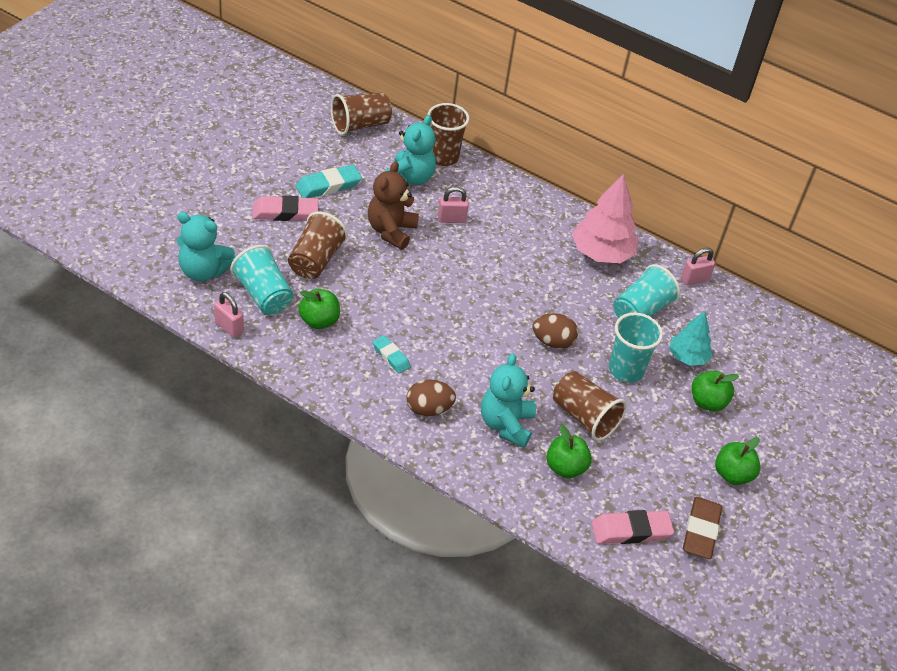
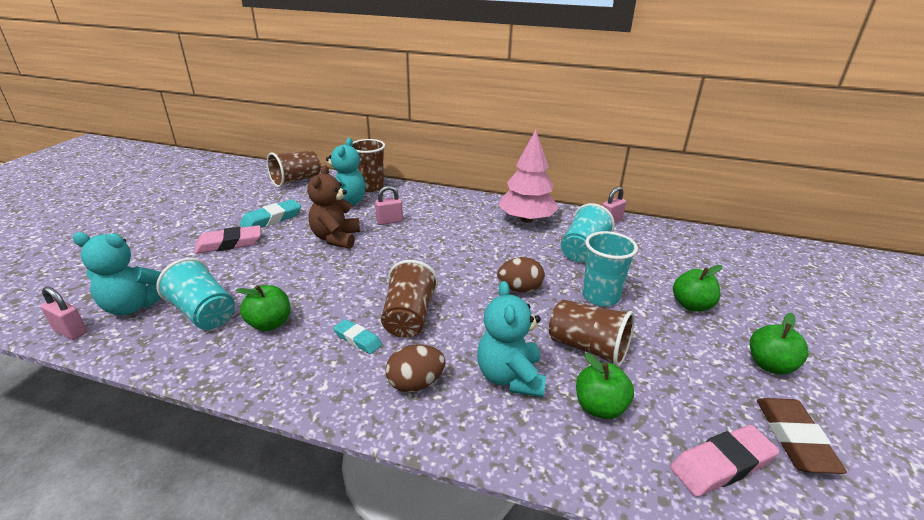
camera: 10 degrees left, 15 degrees down
pink padlock [214,292,244,338] -> pink padlock moved to [40,286,87,340]
brown cup [288,212,348,279] -> brown cup moved to [381,260,438,338]
turquoise tree [669,311,712,366] -> none

